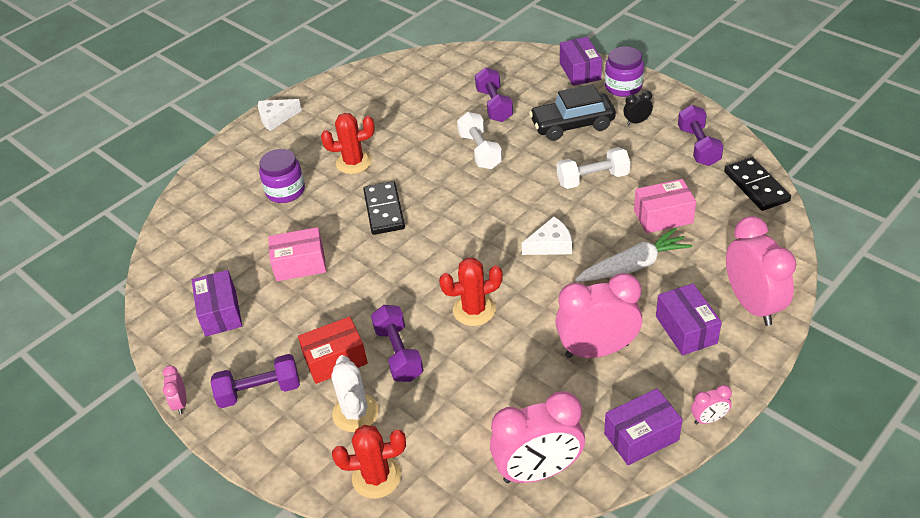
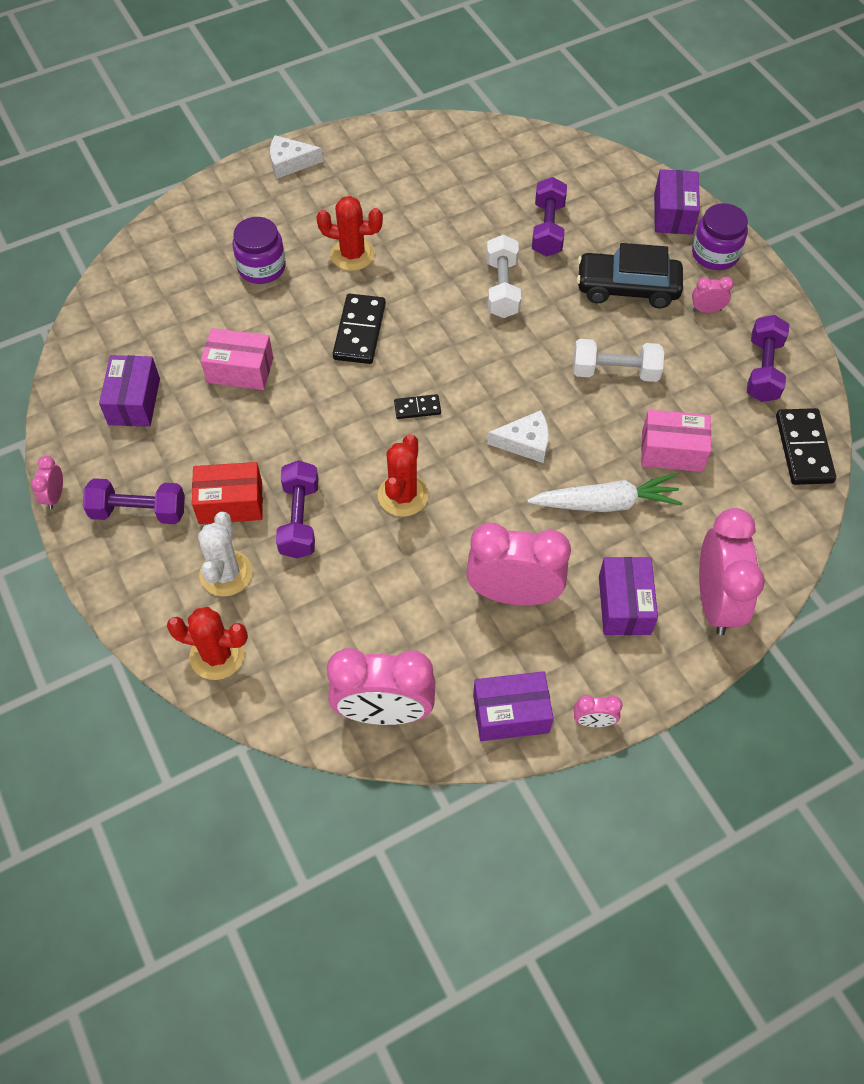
camera: 15 degrees right, 15 degrees up
red cactus [439,258,503,326] -> red cactus turned 75 degrees counterclockwise [378,434,429,517]
black clock [624,90,653,125] -> pink clock [692,277,734,313]
none -> black domino [394,394,441,419]

